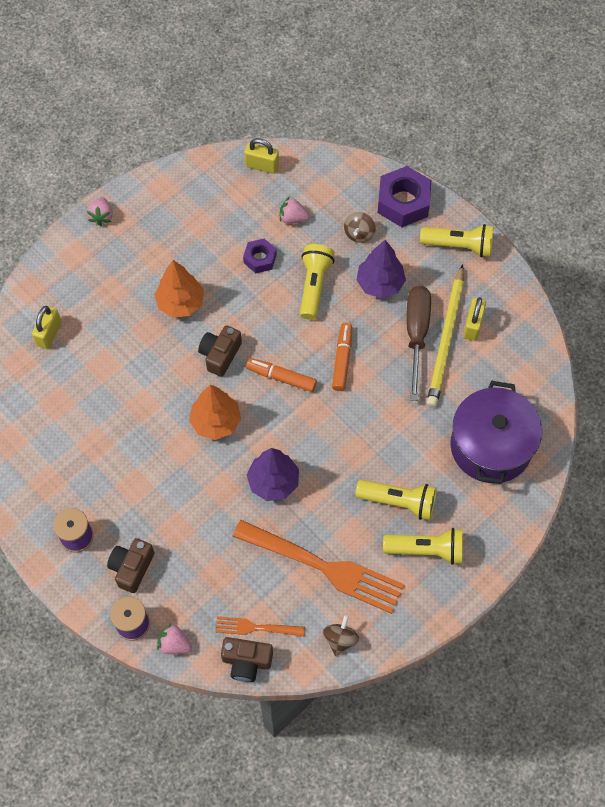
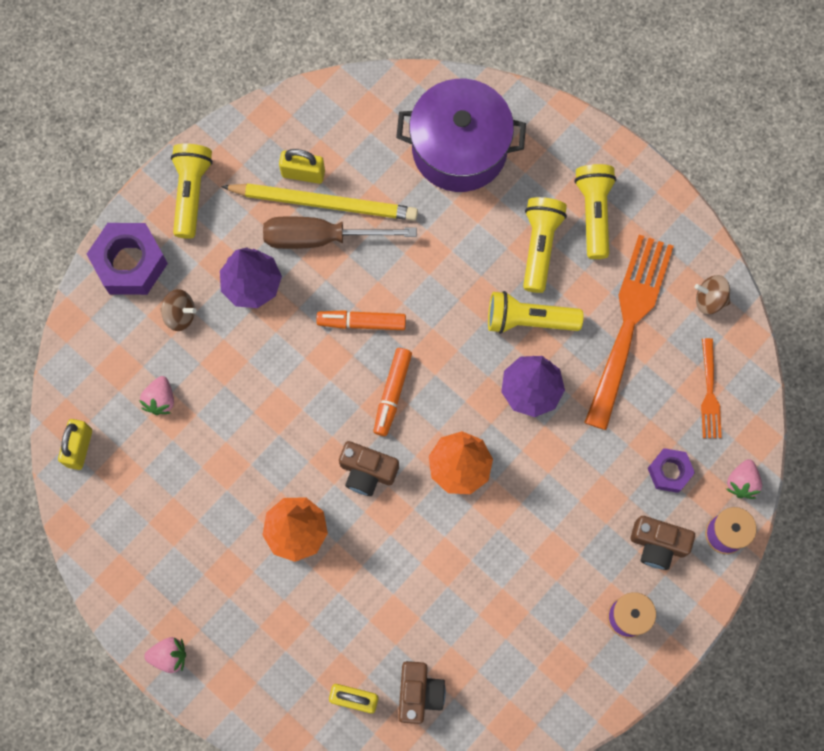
camera: 95 degrees left, 10 degrees up
brown camera [221,637,273,682] -> brown camera moved to [398,661,446,724]
purple nut [243,238,277,273] -> purple nut moved to [648,448,695,493]
yellow flashlight [300,244,334,320] -> yellow flashlight moved to [488,291,583,334]

